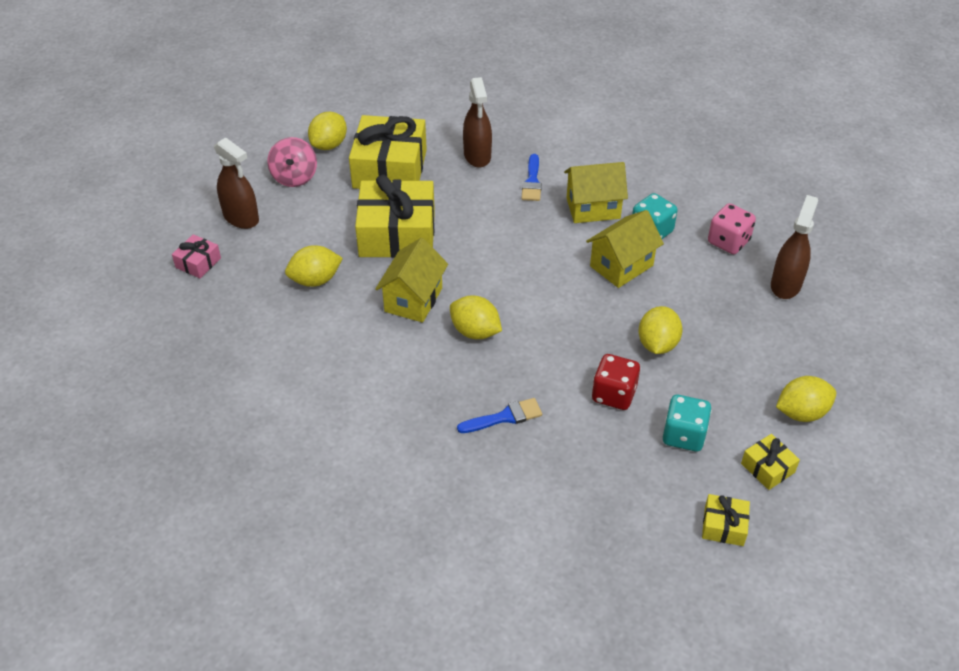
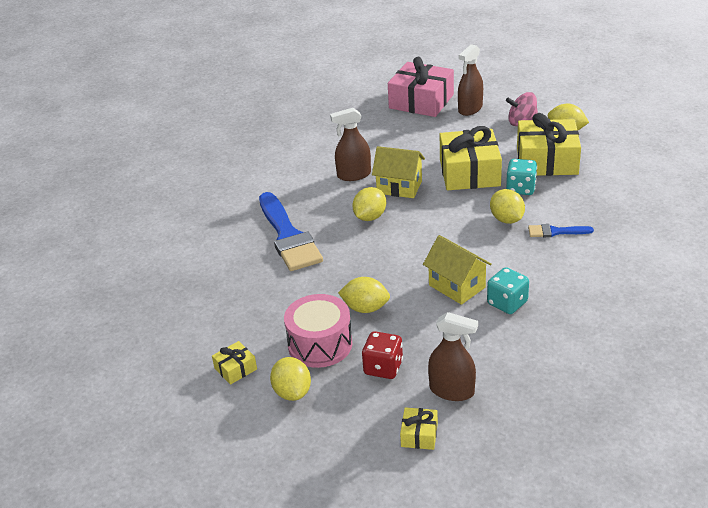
camera: 90 degrees right, 10 degrees down
pink gift [172,234,221,278] -> pink gift [388,57,454,117], size x2.22
yellow lemon [285,245,343,287] -> yellow lemon moved to [490,189,525,224]
blue brush [457,398,542,433] -> blue brush [259,192,323,271], size x2.14
brown spray bottle [463,77,492,168] -> brown spray bottle moved to [330,108,371,181]
yellow house [564,162,628,223] -> none
red dice [592,354,640,410] -> red dice moved to [362,331,403,379]
turquoise dice [663,395,712,451] -> turquoise dice moved to [506,159,537,195]
yellow gift [702,494,750,546] -> yellow gift moved to [400,407,438,450]
pink dice [708,203,756,254] -> none
none -> pink drum [284,294,352,368]

